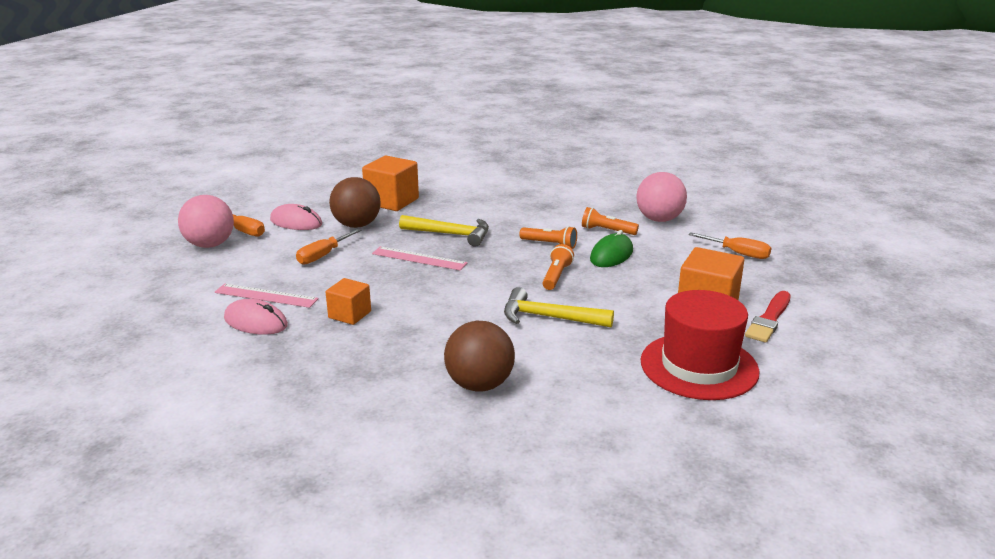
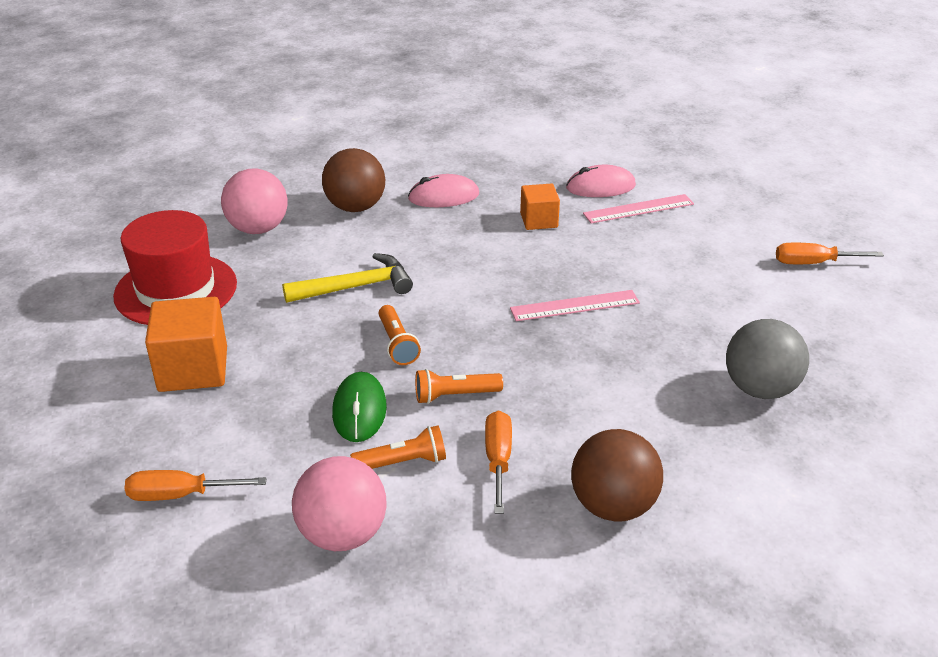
camera: 145 degrees right, 10 degrees up
pink ball [178,195,234,248] -> pink ball moved to [221,169,288,234]
pink mouse [270,204,322,230] -> pink mouse moved to [408,174,479,207]
orange screwdriver [296,229,362,265] -> orange screwdriver moved to [485,410,512,514]
brown ball [329,177,381,228] -> brown ball moved to [571,429,663,522]
orange cube [362,156,419,211] -> grey ball [726,319,809,399]
yellow hammer [399,215,489,247] -> none
red brush [745,291,791,342] -> none

